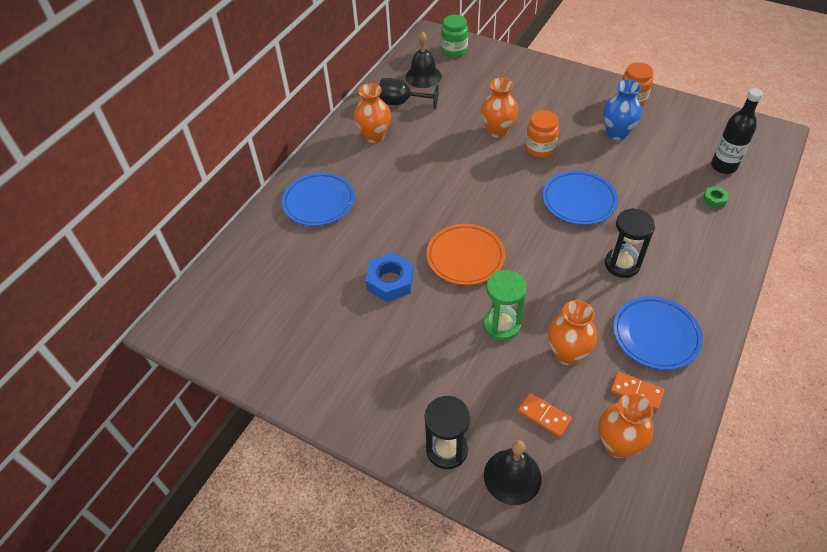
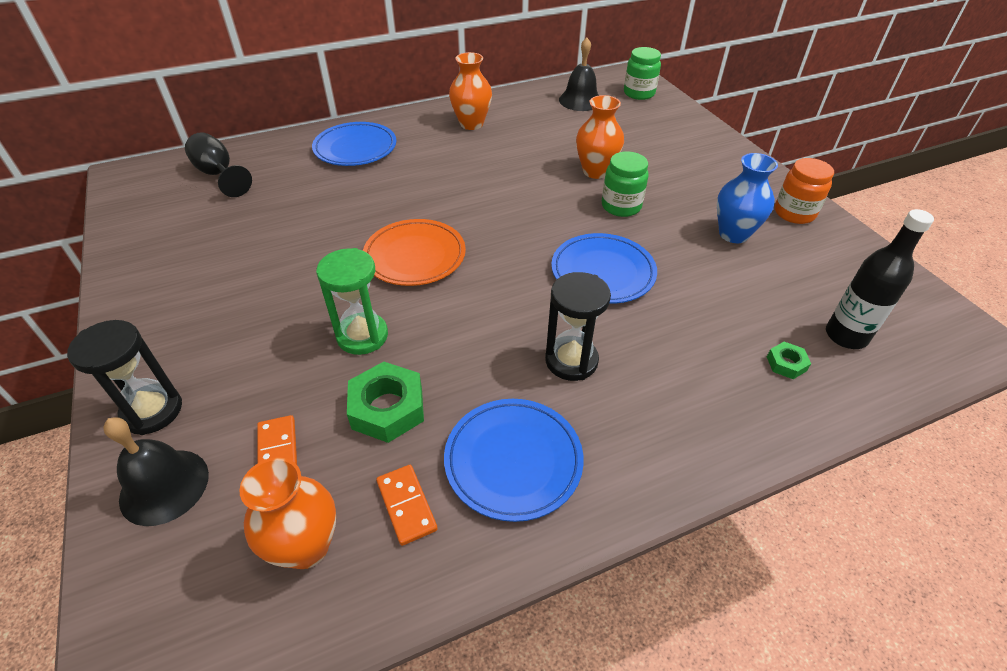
camera: 35 degrees right, 5 degrees down
blue nut [366,252,414,302] -> none
black goblet [379,78,439,109] -> black goblet moved to [185,132,252,197]
orange jar [525,110,559,158] -> green jar [602,151,649,217]
orange vase [548,300,597,365] -> green nut [347,362,424,443]

